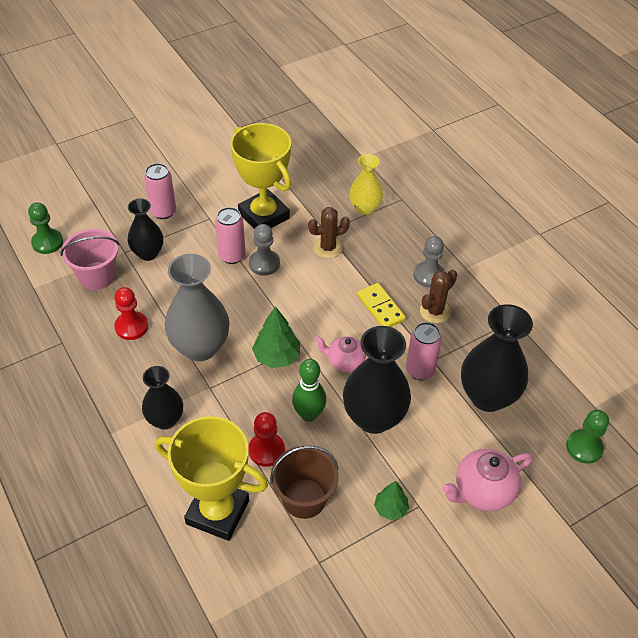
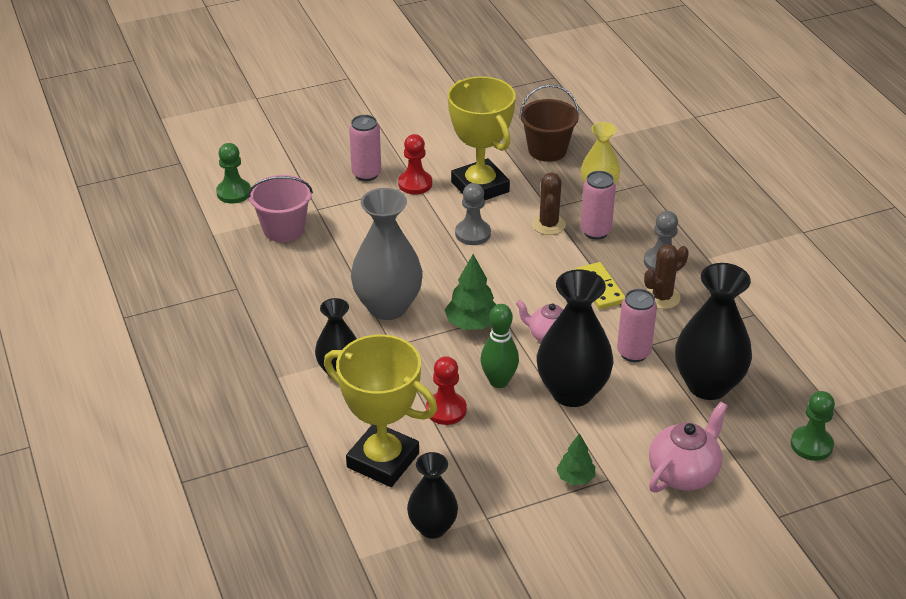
camera: 10 degrees right, 10 degrees down
red pawn [114,287,148,340] -> red pawn moved to [398,134,432,194]
black vase [128,198,163,261] -> black vase moved to [407,452,458,539]
pink can [215,207,246,264] -> pink can moved to [581,171,616,240]
brown bucket [270,445,339,519] -> brown bucket moved to [519,85,579,162]
brown cactus [308,207,350,259] -> brown cactus turned 75 degrees counterclockwise [532,173,566,235]
pink teapot [442,449,533,511] -> pink teapot turned 150 degrees clockwise [649,401,728,493]

